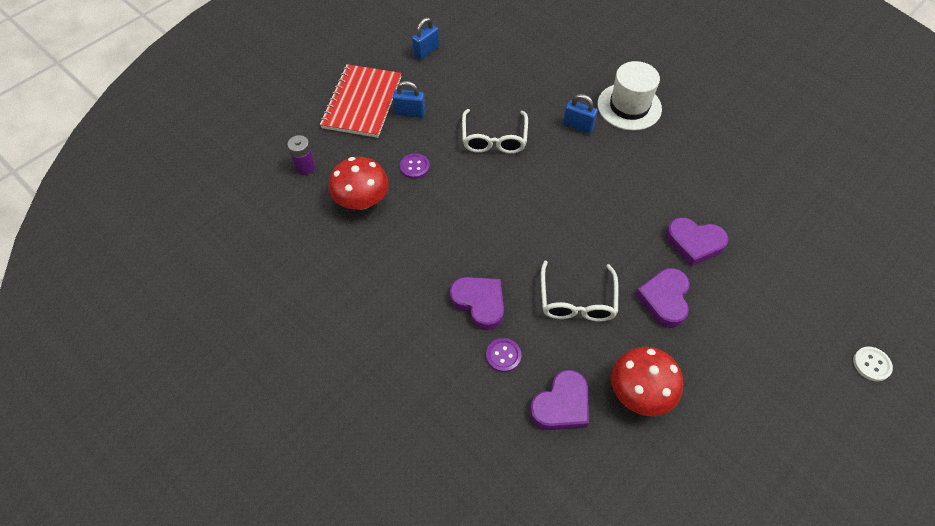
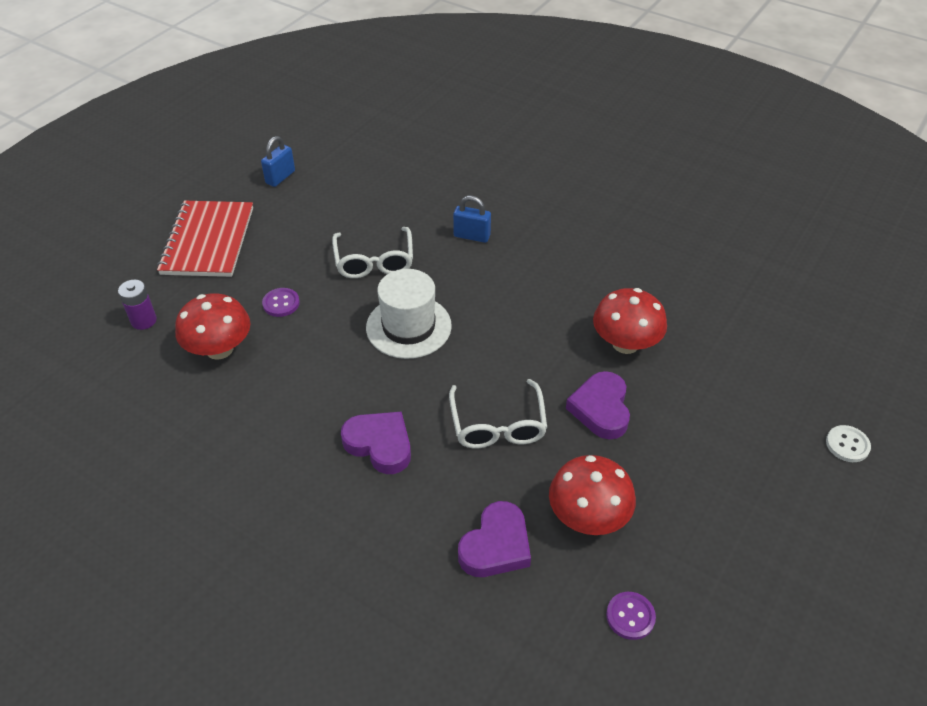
camera: 10 degrees left, 10 degrees down
blue padlock [393,81,425,118] -> none
purple button [486,338,521,372] -> purple button moved to [606,592,656,640]
white hat [597,61,662,131] -> white hat moved to [366,269,452,359]
purple heart [666,218,729,266] -> red mushroom [593,288,667,354]

